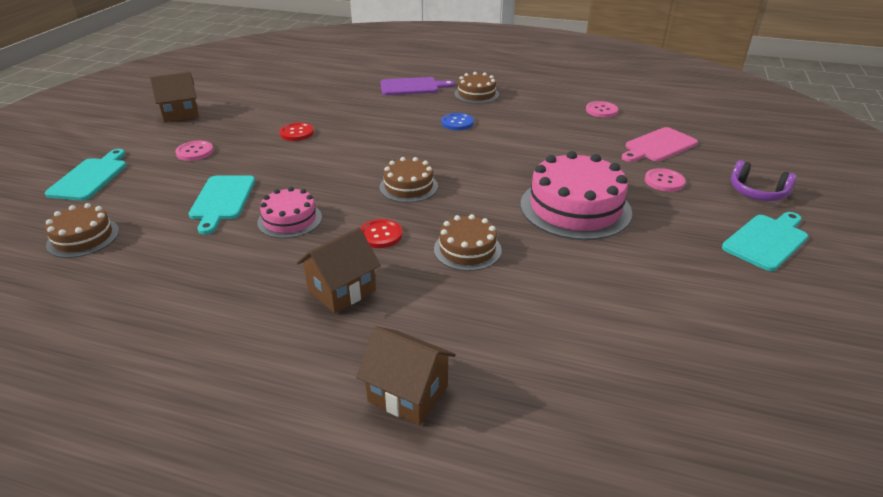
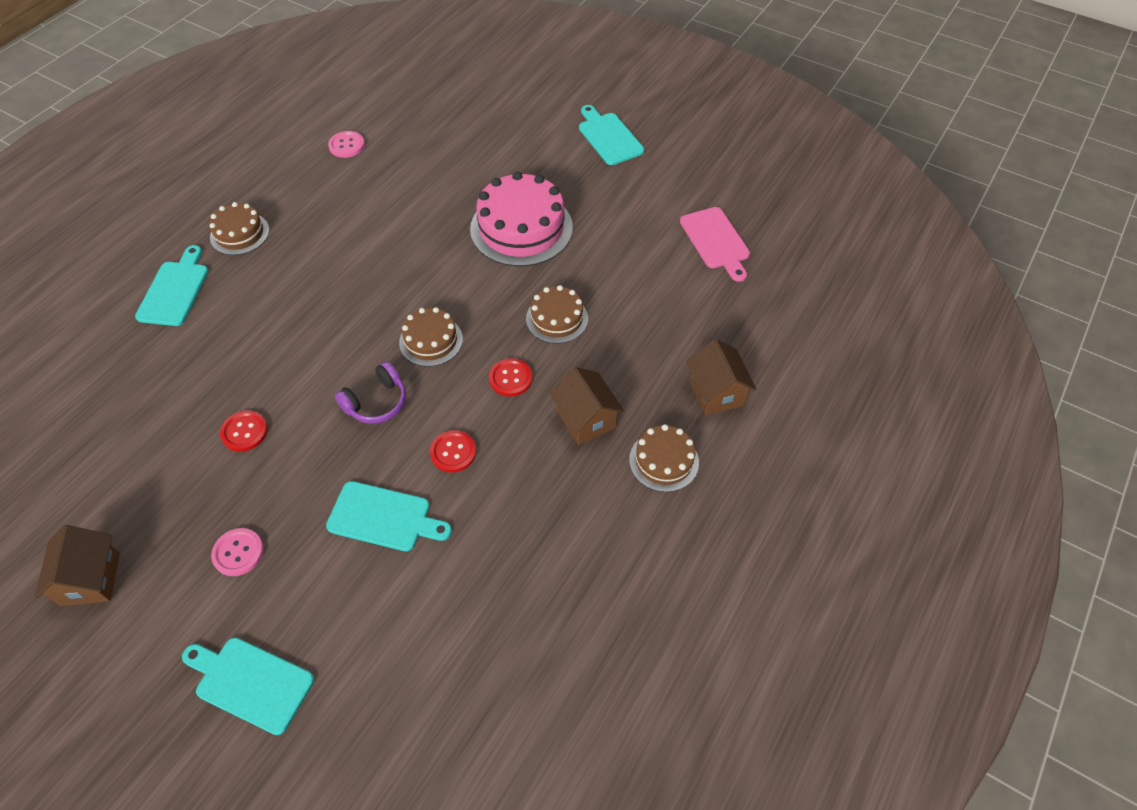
camera: 75 degrees left, 20 degrees up
brown cake [45,203,119,258] -> brown cake moved to [629,424,699,492]
pink cake [257,187,322,238] -> red button [430,430,476,473]
brown house [356,326,456,425] -> brown house turned 60 degrees counterclockwise [686,339,757,415]
purple cutting board [380,77,455,95] -> turquoise cutting board [135,245,208,326]
blue button [441,113,474,130] -> none
pink cutting board [622,127,698,162] -> pink cutting board moved to [680,207,750,282]
pink button [645,168,685,192] -> none
purple headphones [731,160,797,201] -> purple headphones moved to [335,361,406,424]

